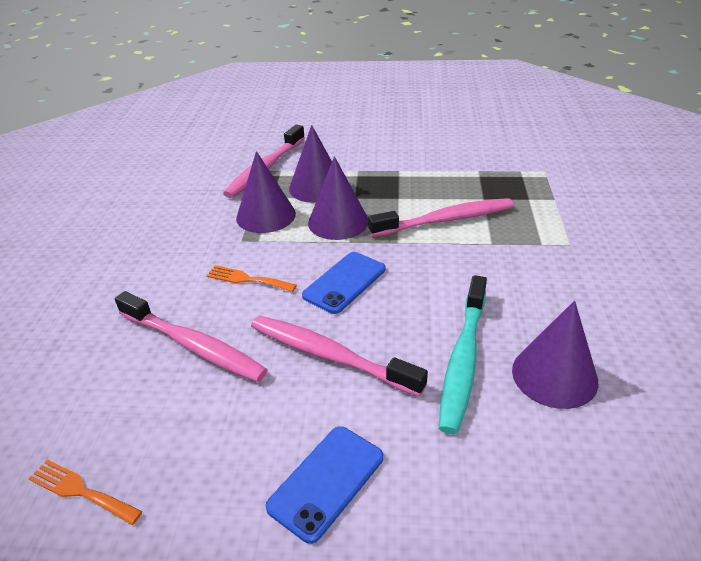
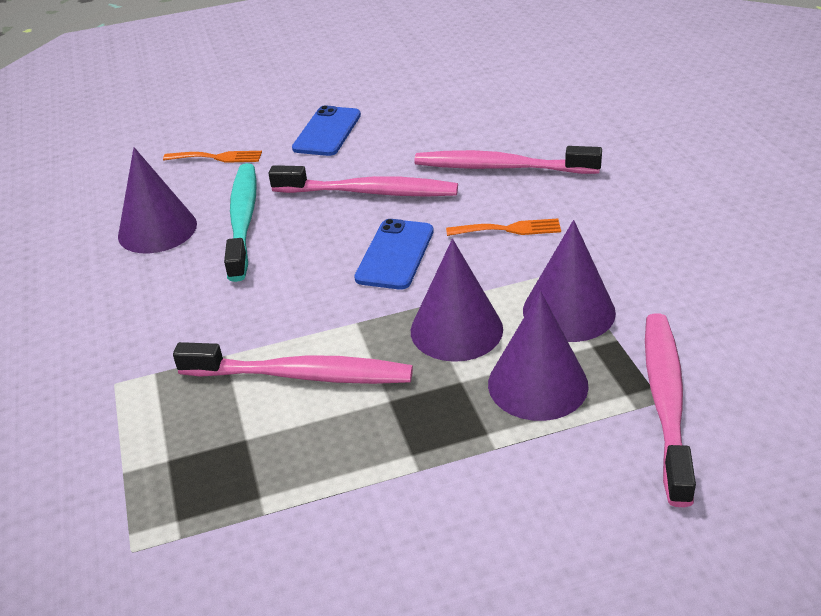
camera: 160 degrees right, 0 degrees up
orange fork [28,460,143,525] -> orange fork moved to [163,151,262,163]
pink toothbrush [368,198,514,237] -> pink toothbrush turned 135 degrees counterclockwise [173,342,413,384]

